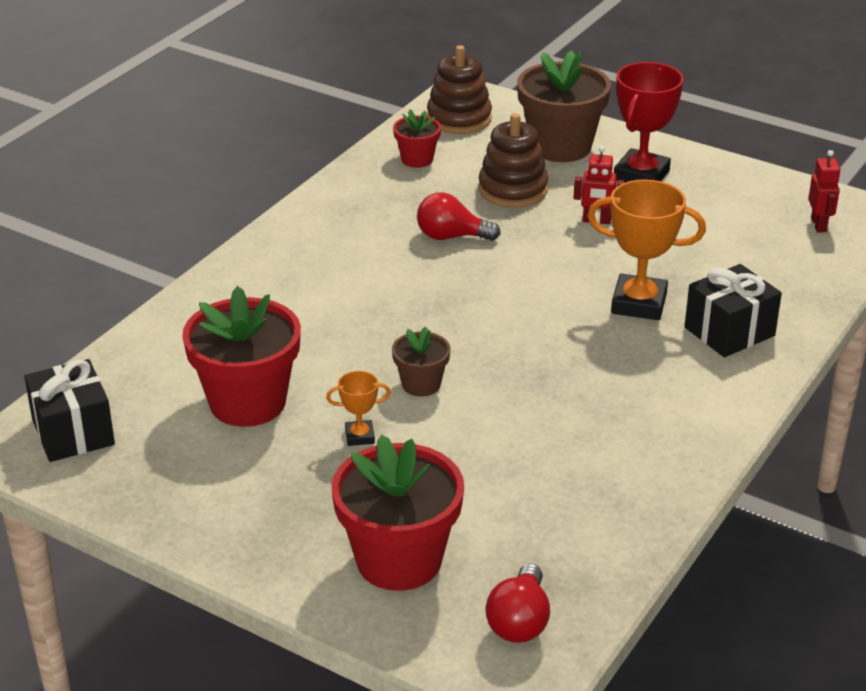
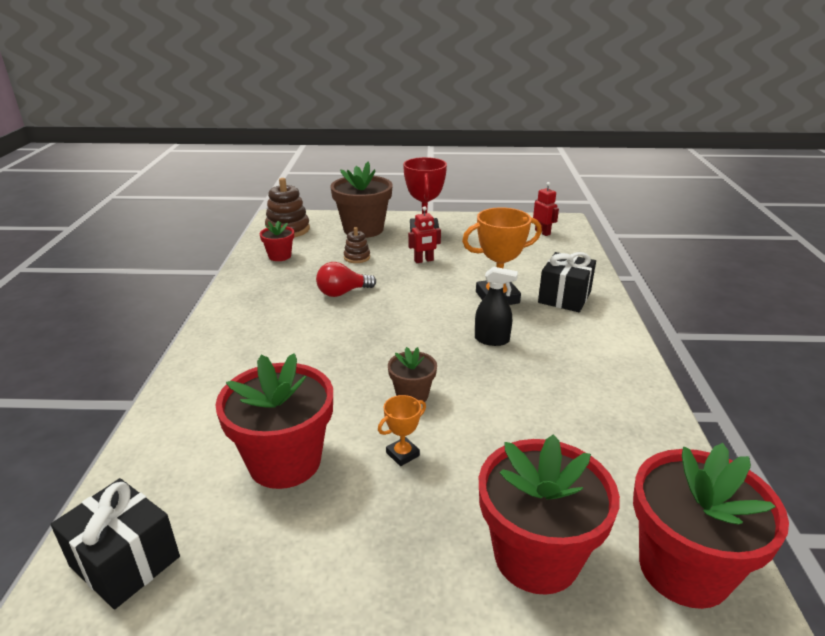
camera: 30 degrees left, 5 degrees down
brown stacking toy [478,113,548,208] -> brown stacking toy [344,227,370,263], size x0.56
red light bulb [485,564,550,643] -> red flower pot [633,443,789,609]
none -> black spray bottle [475,266,518,346]

